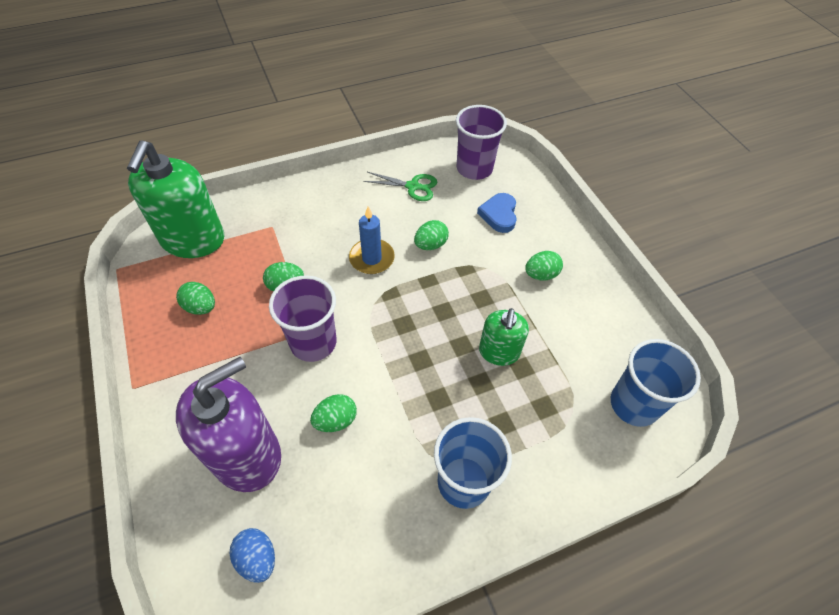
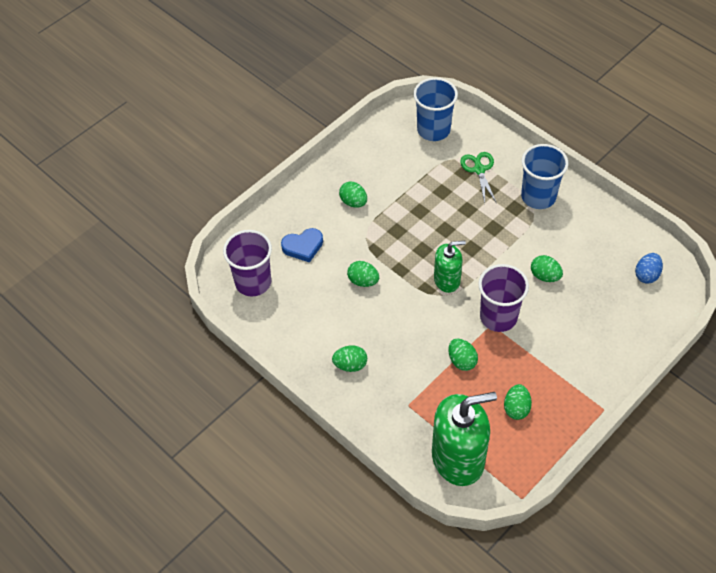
camera: 110 degrees left, 0 degrees up
purple soap dispenser [176,357,281,492] -> none
blue candle [349,207,395,274] -> none
green scissors [363,172,437,201] -> green scissors moved to [460,152,496,203]
green soap dispenser [479,308,529,366] -> green soap dispenser moved to [434,241,466,293]
none -> green egg [332,345,367,372]

